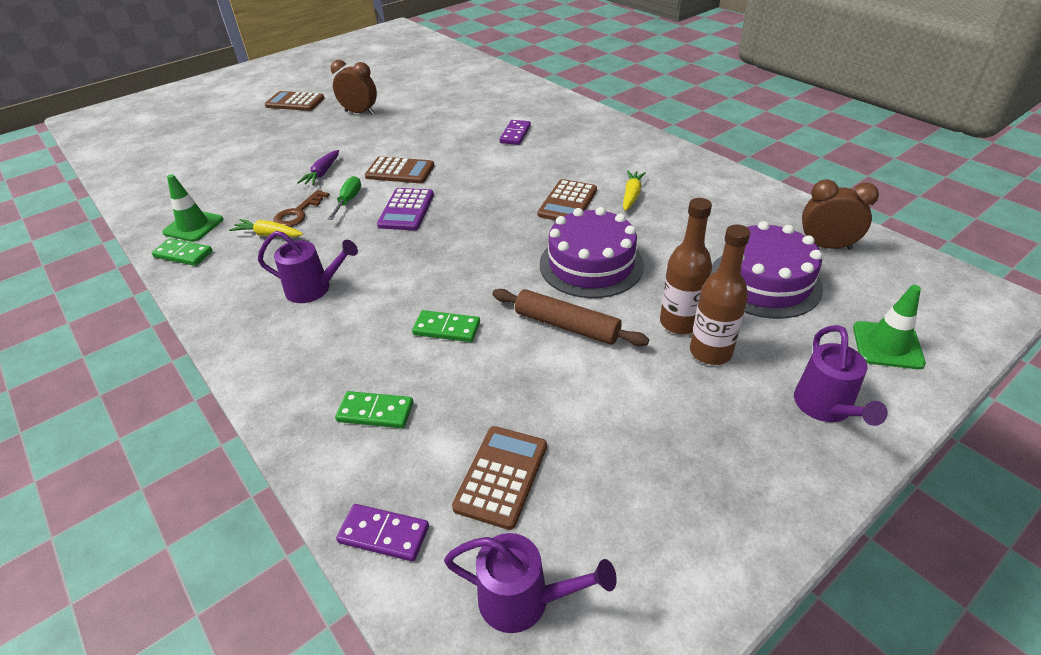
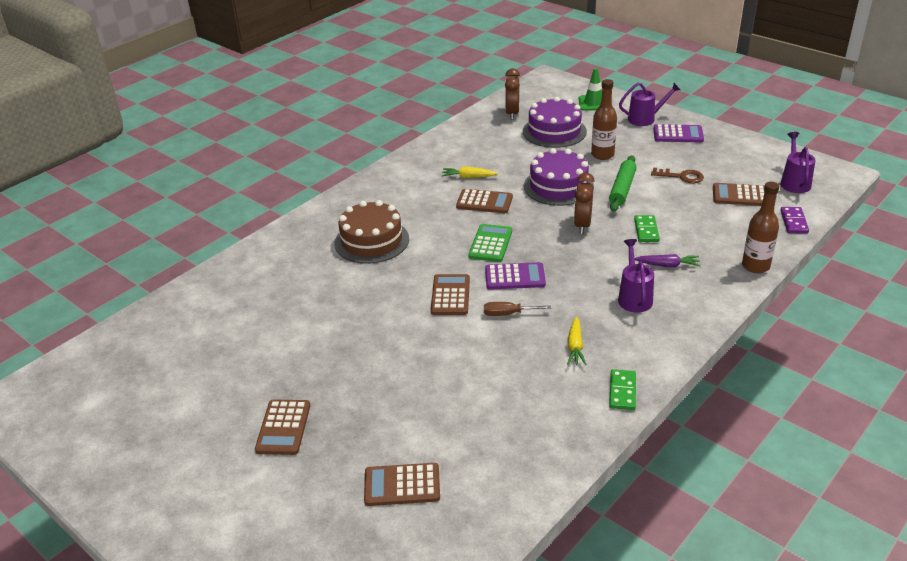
camera: 100 degrees left, 5 degrees down
green traffic cone [162,174,223,242] -> none
brown key [273,190,330,227] -> brown key moved to [651,168,704,183]
purple carrot [297,150,339,185] -> purple carrot moved to [635,254,701,267]
green screwdriver [328,176,361,220] -> brown screwdriver [484,302,551,316]
brown clock [331,60,377,115] -> brown clock moved to [574,172,595,234]
green domino [335,391,413,428] -> none
brown rolling pin [492,289,649,346] -> green rolling pin [609,155,637,212]
purple domino [500,120,531,145] -> brown cake [335,200,409,264]
brown bottle [690,224,750,365] -> brown bottle moved to [742,182,779,273]
none -> brown calculator [364,463,440,506]
none -> green calculator [468,224,512,262]
none -> purple calculator [653,124,704,143]

